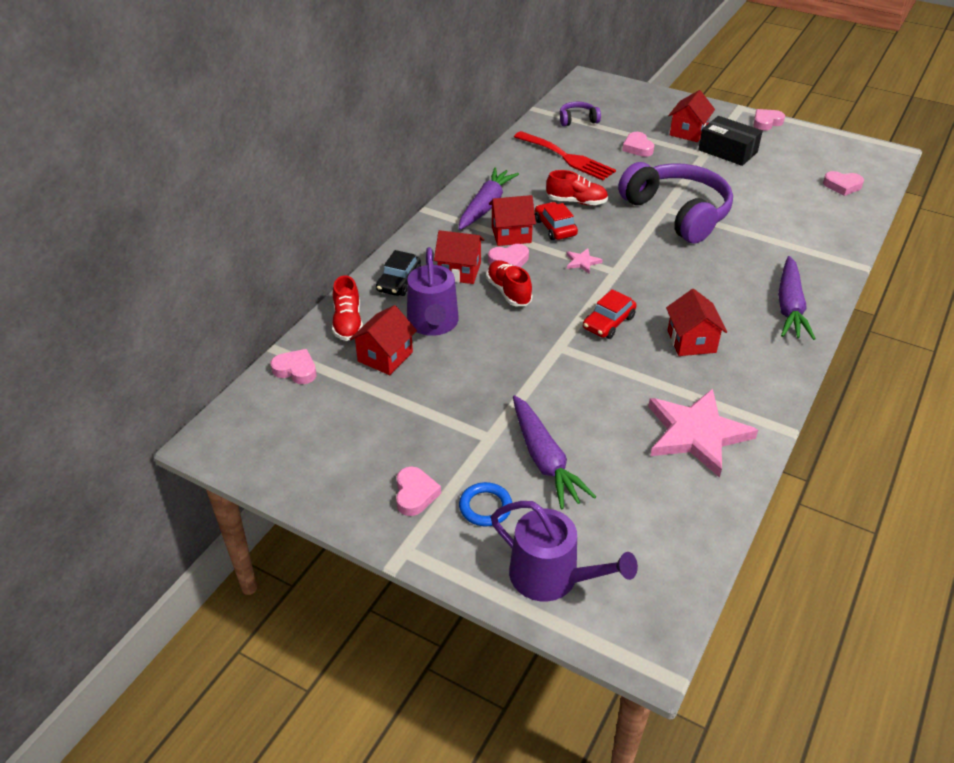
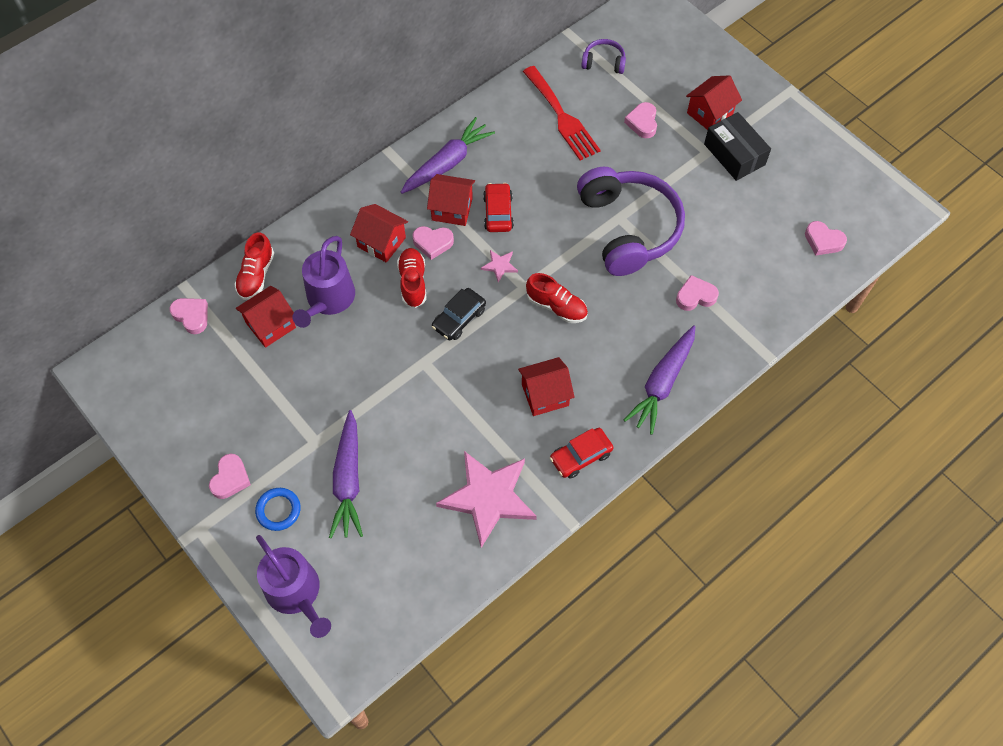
camera: 20 degrees right, 20 degrees up
black car [376,250,421,296] -> black car moved to [432,288,486,341]
red shoe [546,170,608,205] -> red shoe moved to [526,273,588,323]
red car [583,289,637,339] -> red car moved to [550,428,614,479]
red house [666,289,727,356] -> red house turned 60 degrees clockwise [518,357,575,416]
pink heart [754,109,785,131] -> pink heart moved to [676,275,719,311]

